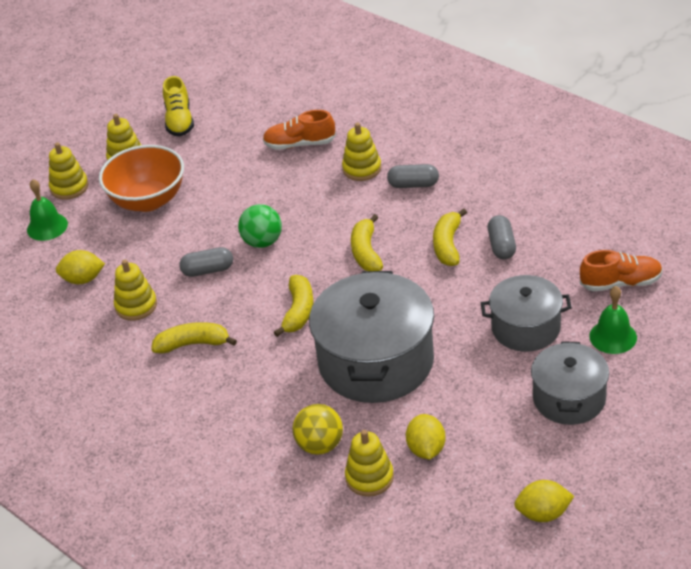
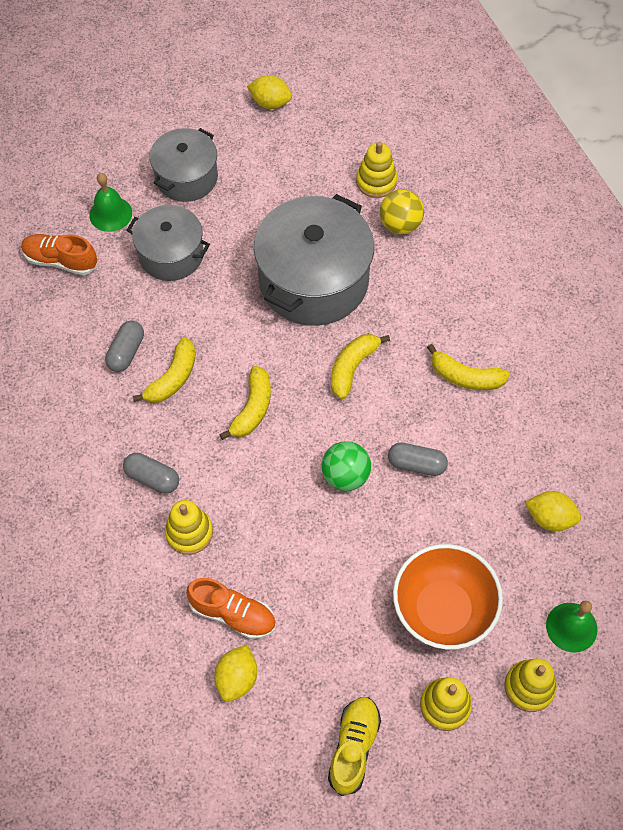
camera: 160 degrees left, 20 degrees up
yellow stacking toy [114,259,157,321] -> none
yellow lemon [406,414,446,459] -> yellow lemon moved to [214,644,257,702]

